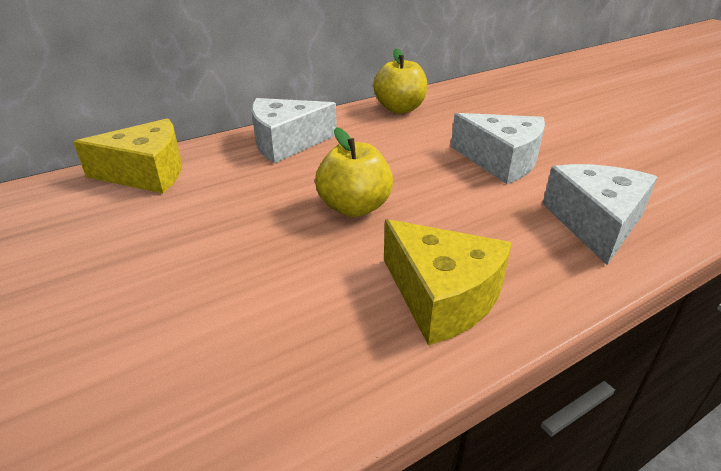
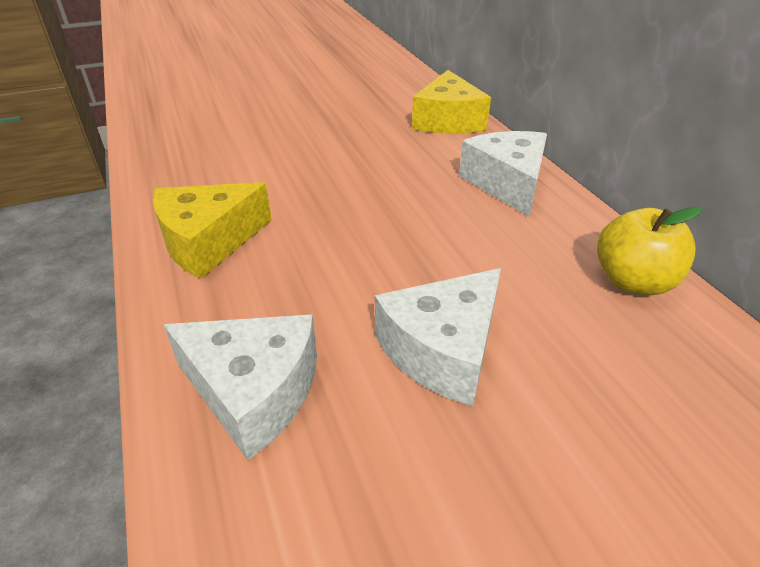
camera: 100 degrees right, 5 degrees up
yellow apple [315,127,393,217] -> none

